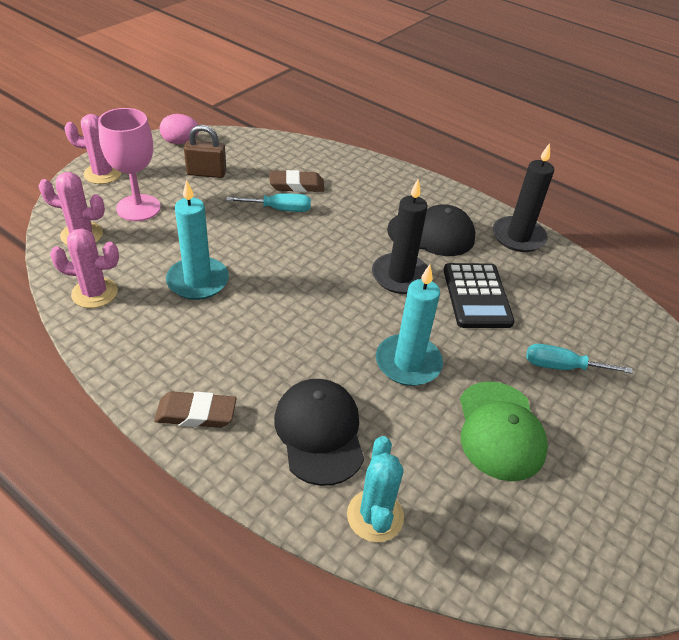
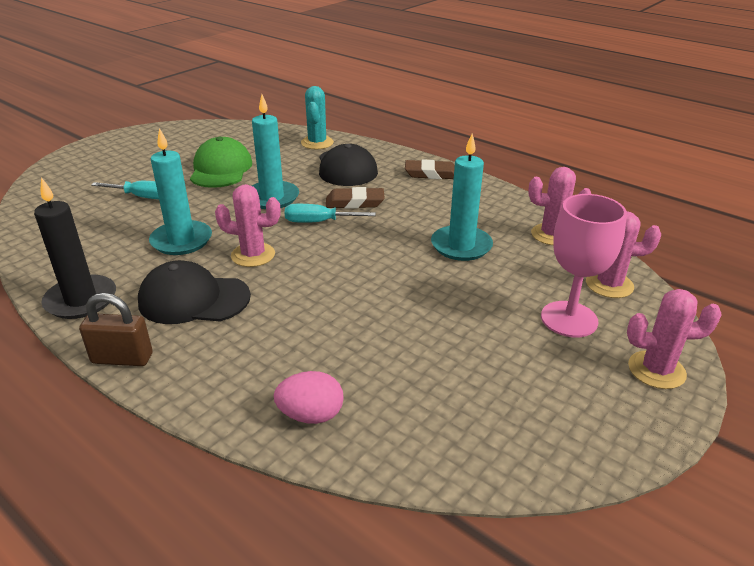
camera: 175 degrees left, 10 degrees down
pink egg [160,114,199,144] -> pink egg moved to [274,371,344,424]
brown padlock [184,125,226,178] -> brown padlock moved to [79,293,153,366]
turquoise screwdriver [226,193,311,212] -> turquoise screwdriver moved to [285,204,376,223]
brown eraser [269,170,324,192] -> brown eraser moved to [326,187,385,209]
black candle [372,179,428,294] -> pink cactus [215,184,281,267]
black calculator [443,263,515,328] -> turquoise candle [149,128,212,255]

